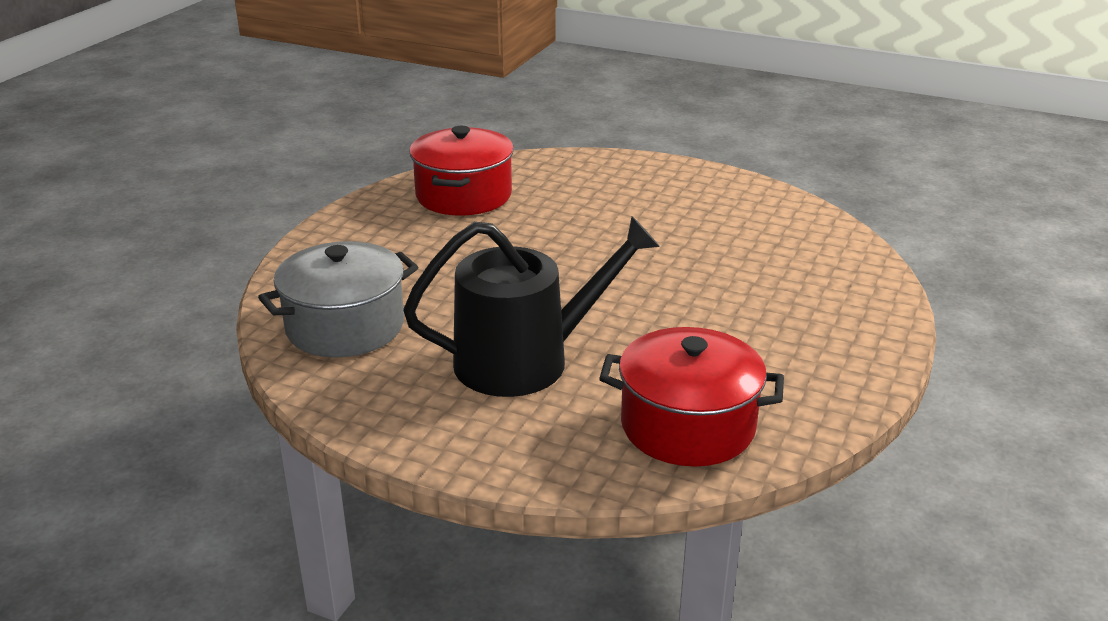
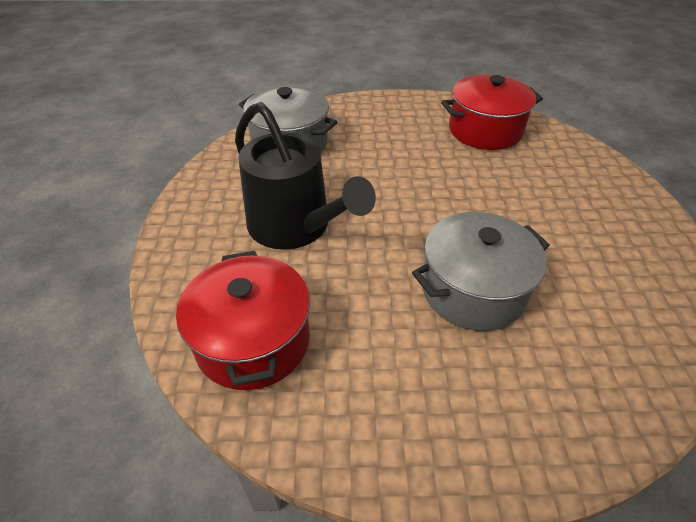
camera: 65 degrees right, 15 degrees up
none -> grey pot [412,212,550,331]

